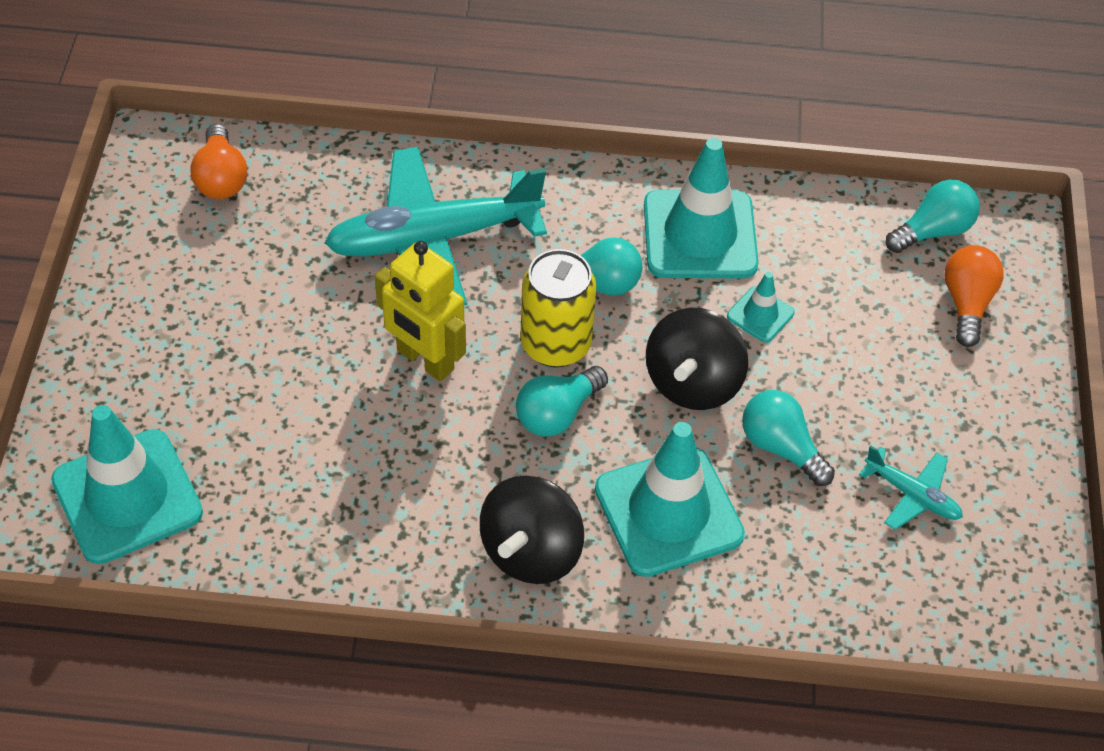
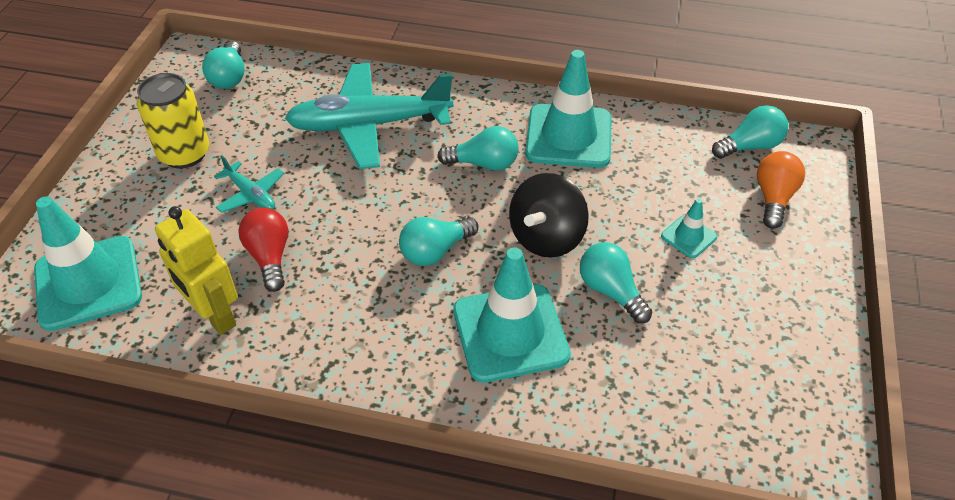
camera: 10 degrees right, 5 degrees down
orange light bulb [190,124,247,199] -> turquoise light bulb [202,41,245,89]
yellow robot [375,241,466,381] -> yellow robot moved to [155,206,238,335]
black spinning top [480,475,584,584] -> none
yellow can [520,249,597,368] -> yellow can moved to [137,73,209,169]
turquoise traffic cone [727,272,794,342] -> turquoise traffic cone moved to [661,198,717,258]
turquoise plane [859,445,963,530] -> turquoise plane moved to [214,155,284,213]
none -> red light bulb [238,208,288,292]

